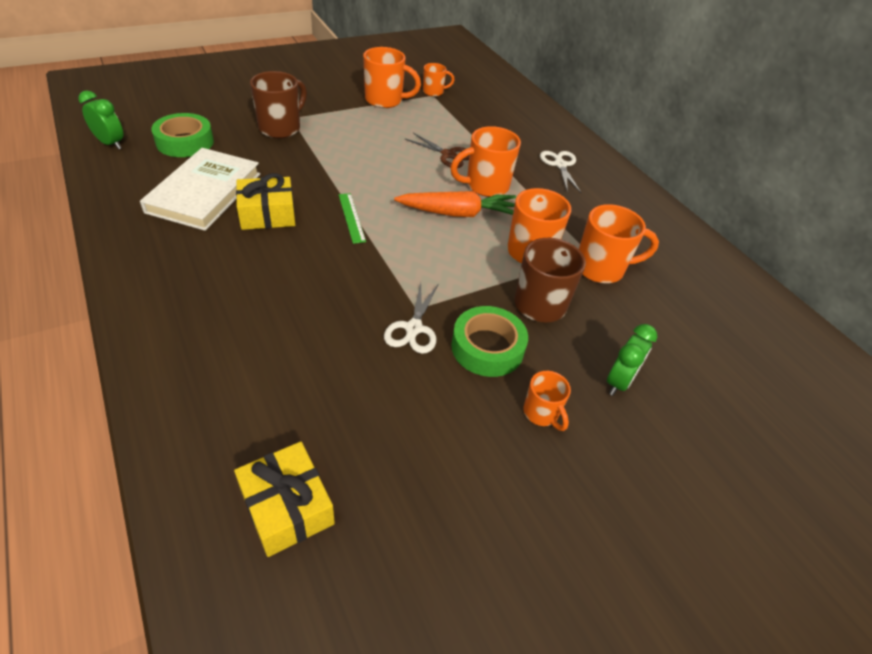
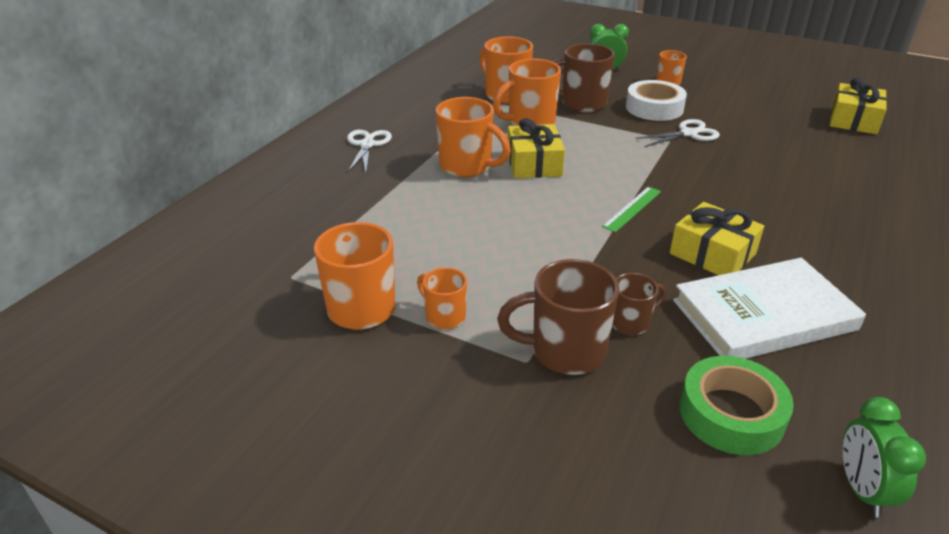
camera: 120 degrees left, 10 degrees down
orange carrot [394,191,516,217] -> yellow gift [508,118,565,178]
brown scissors [405,133,469,168] -> none
orange mug [423,63,455,97] -> orange mug moved to [417,267,467,329]
green tape [451,306,528,377] -> white tape [626,80,687,121]
white scissors [540,151,581,193] -> white scissors turned 135 degrees clockwise [347,130,392,172]
none -> brown mug [612,273,666,335]

